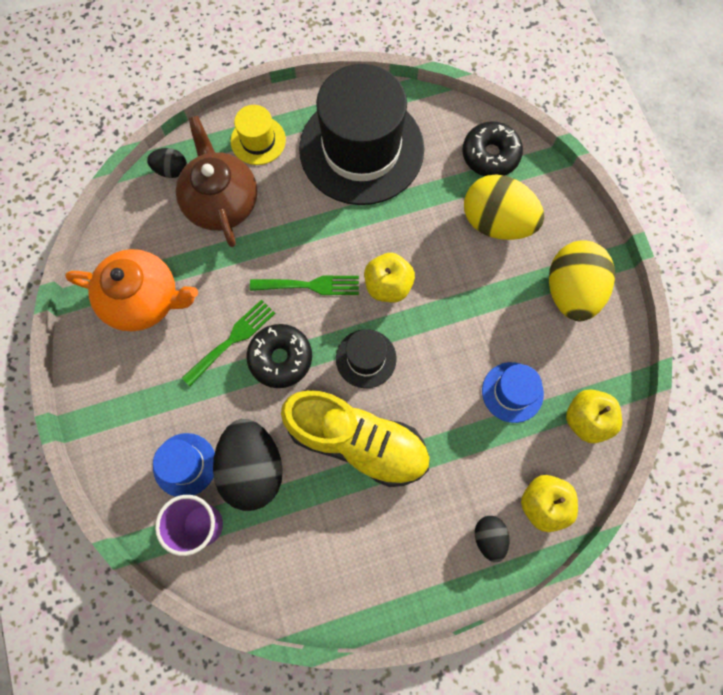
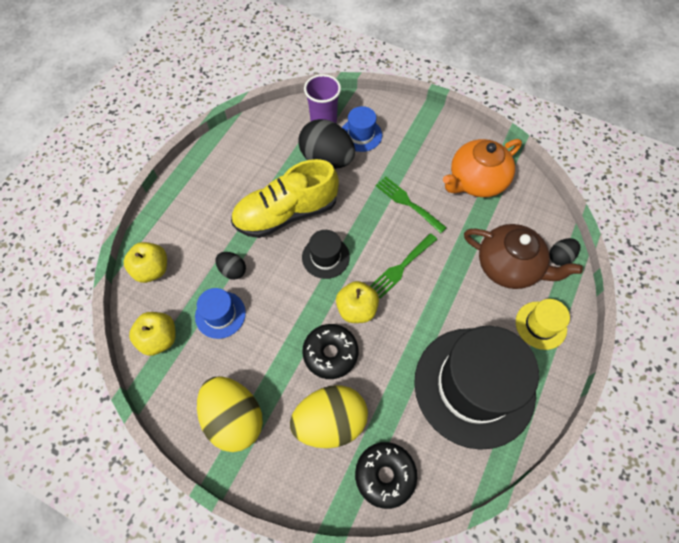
camera: 135 degrees right, 10 degrees down
green fork [182,299,276,386] -> green fork turned 135 degrees clockwise [376,177,447,233]
black donut [246,324,312,388] -> black donut moved to [302,324,358,379]
black egg [475,516,509,562] -> black egg moved to [215,252,246,280]

